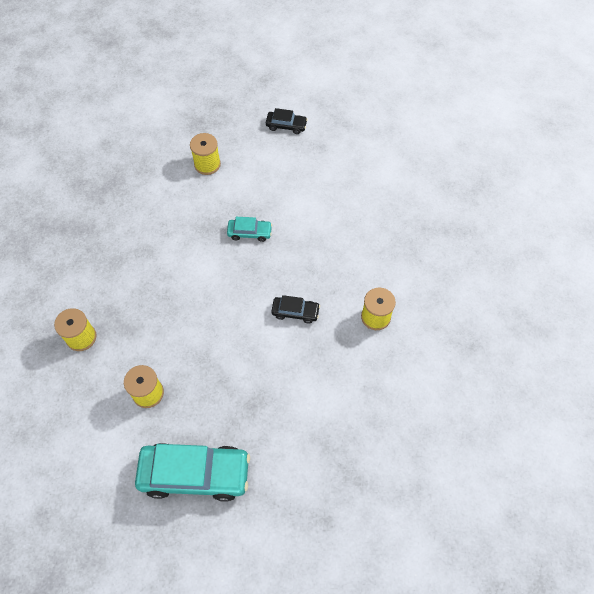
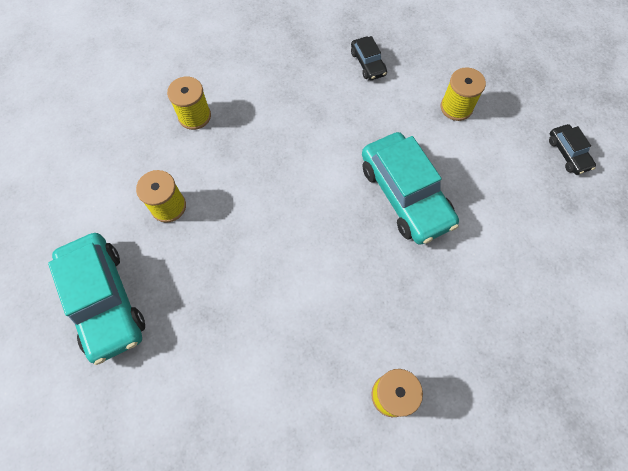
camera: 60 degrees right, 5 degrees up
turquoise car [227,217,272,242] -> turquoise car [362,132,459,245], size x2.08
black car [271,295,320,324] -> black car moved to [351,36,387,80]

